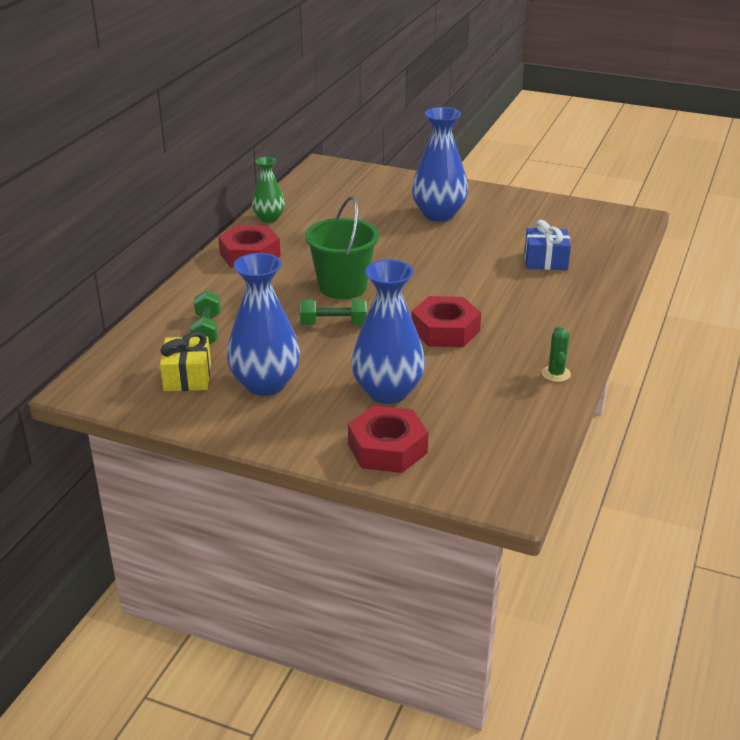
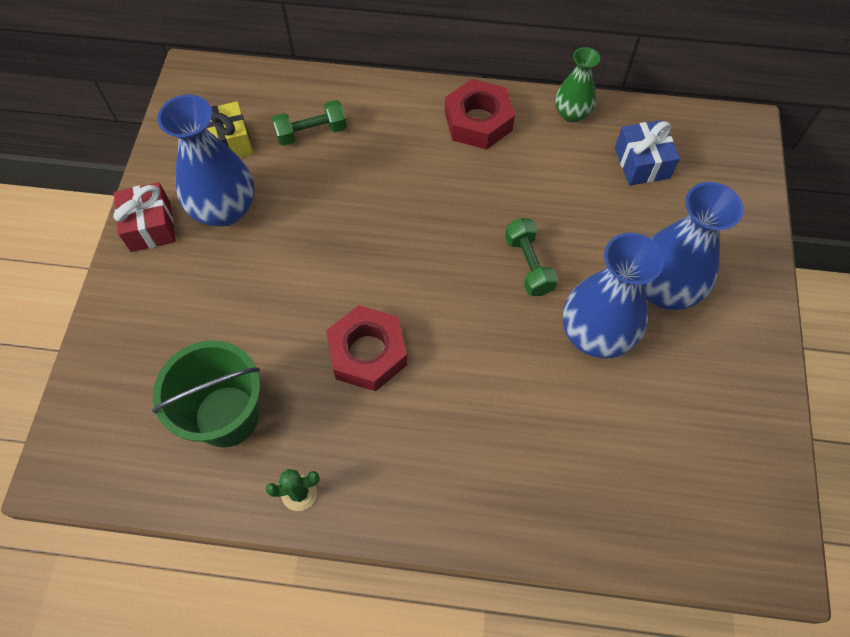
camera: 75 degrees right, 30 degrees up
green dumbbell [300,299,367,325] -> green dumbbell moved to [505,218,558,296]
green bucket [305,196,379,299] -> green bucket moved to [152,340,261,447]
red nut [348,405,428,473] -> none
blue vase [351,260,425,404] -> blue vase moved to [563,233,664,359]
blue gift [525,220,571,270] -> blue gift moved to [615,120,680,185]
none -> red gift [113,182,176,252]

